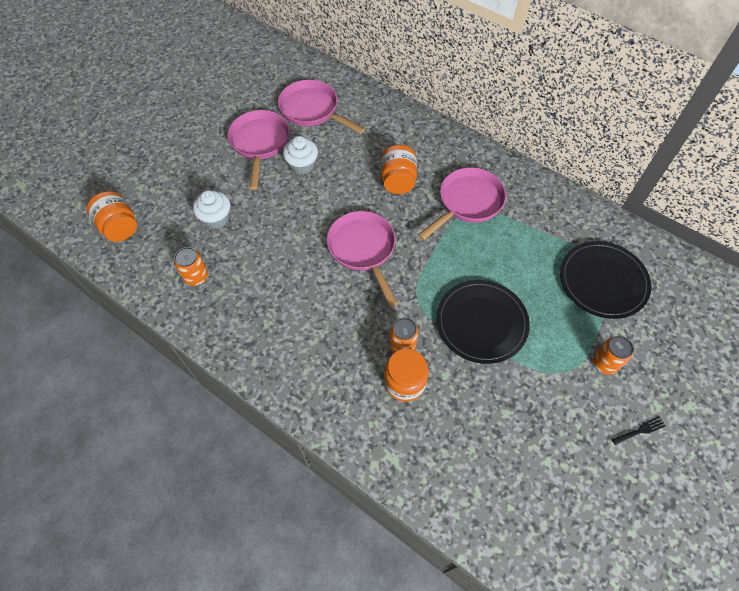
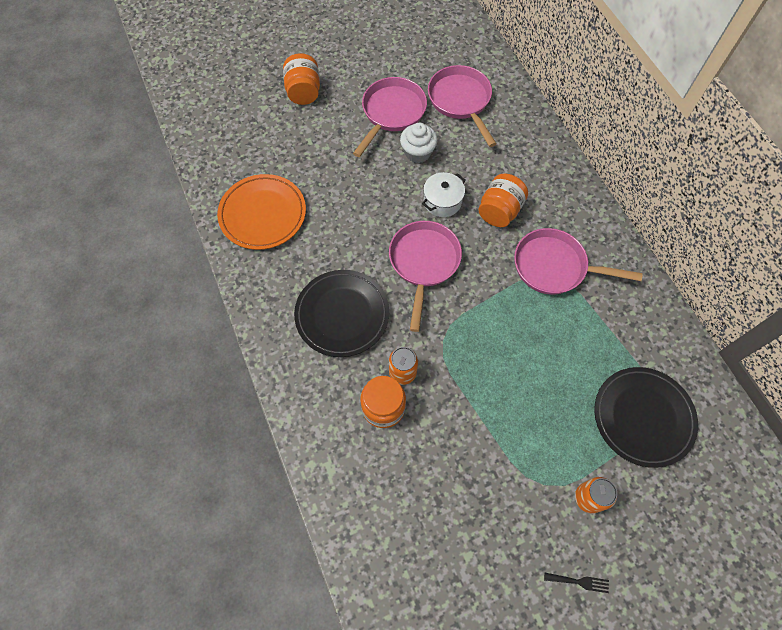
camera: 30 degrees right, 5 degrees up
orange jar [86,191,137,242] -> orange jar moved to [283,53,320,105]
orange can [174,247,208,286] -> orange plate [217,174,306,250]
white cupcake [193,190,230,229] -> none
pink pan [418,167,506,240] -> pink pan turned 150 degrees counterclockwise [514,228,643,294]
black plate [436,280,530,364] -> black plate moved to [294,270,389,357]
none -> white pot [422,172,466,217]

